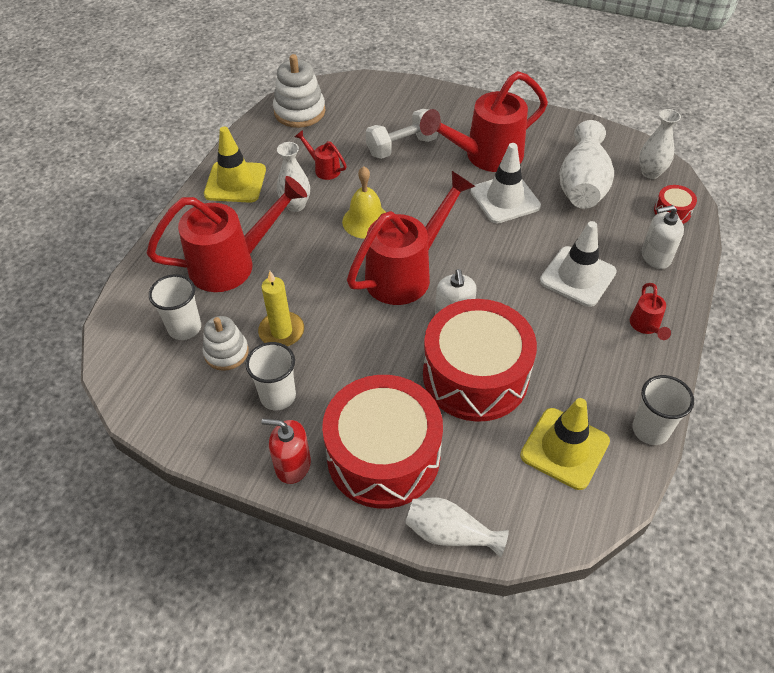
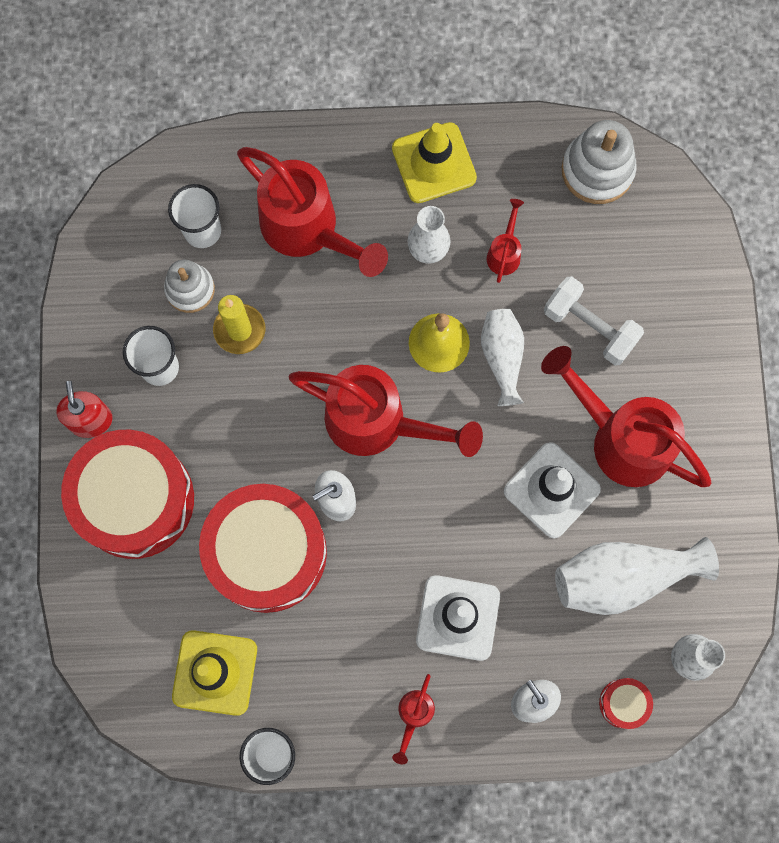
camera: 65 degrees right, 25 degrees up
white vase [405,498,509,558] -> white vase moved to [481,309,524,406]
red watering can [630,283,671,340] -> red watering can turned 45 degrees counterclockwise [392,674,435,764]

